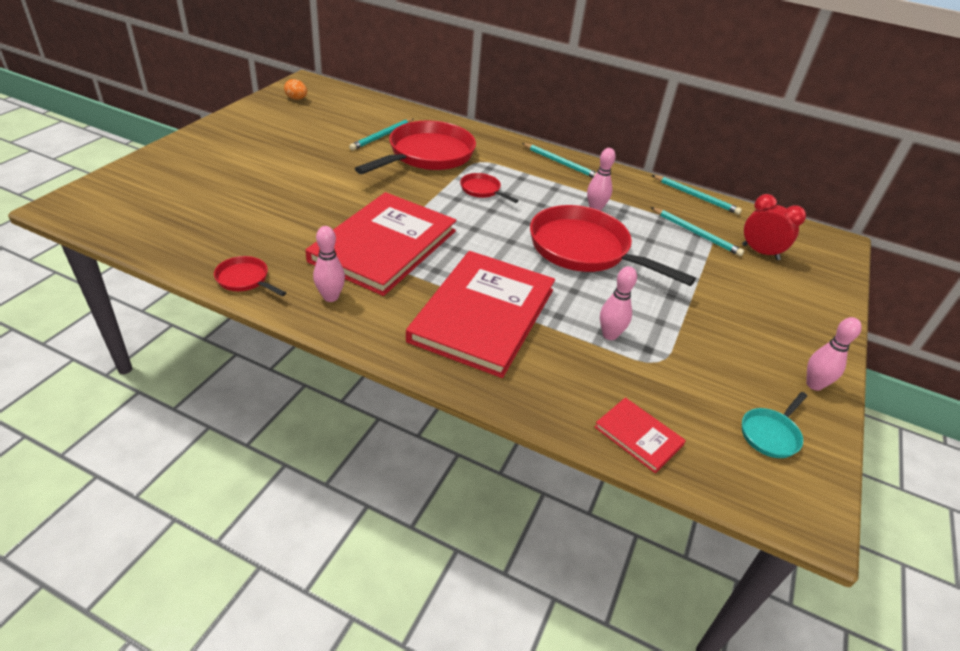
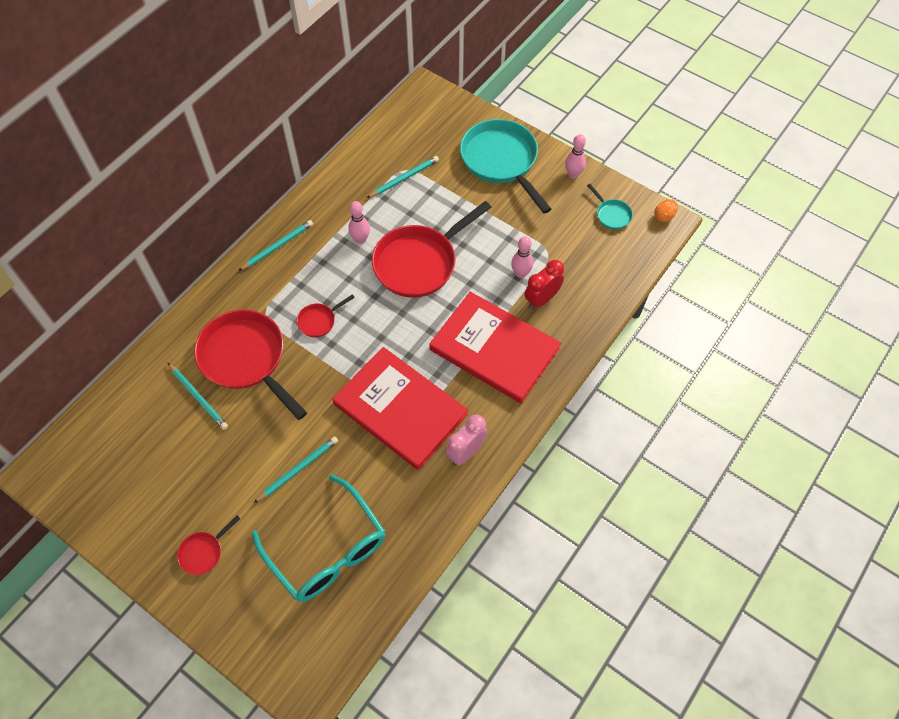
camera: 75 degrees left, 20 degrees up
red pan [214,256,286,296] -> red pan moved to [177,515,241,575]
orange egg [284,79,307,100] -> orange egg moved to [654,199,678,222]
pink bowling pin [313,226,345,302] -> pink clock [446,415,487,466]
red book [595,398,686,473] -> none
turquoise pencil [652,175,742,215] -> turquoise pencil moved to [254,436,338,503]
red clock [742,194,806,260] -> red clock moved to [524,260,564,309]
none -> turquoise glasses [252,474,385,602]
none -> turquoise pan [460,119,551,214]

